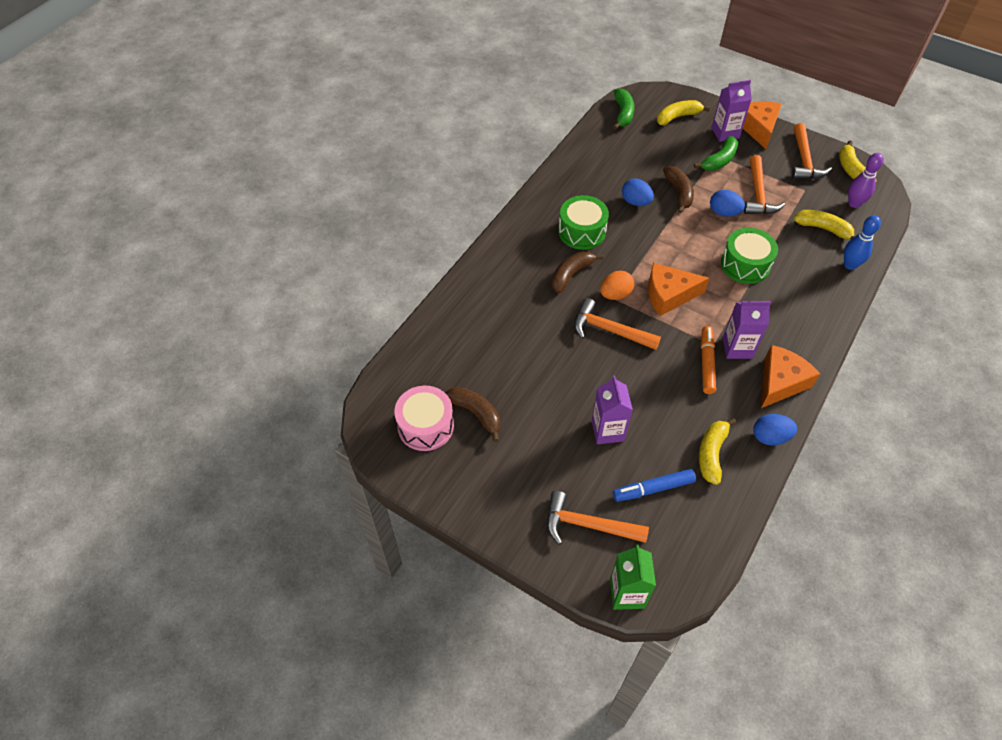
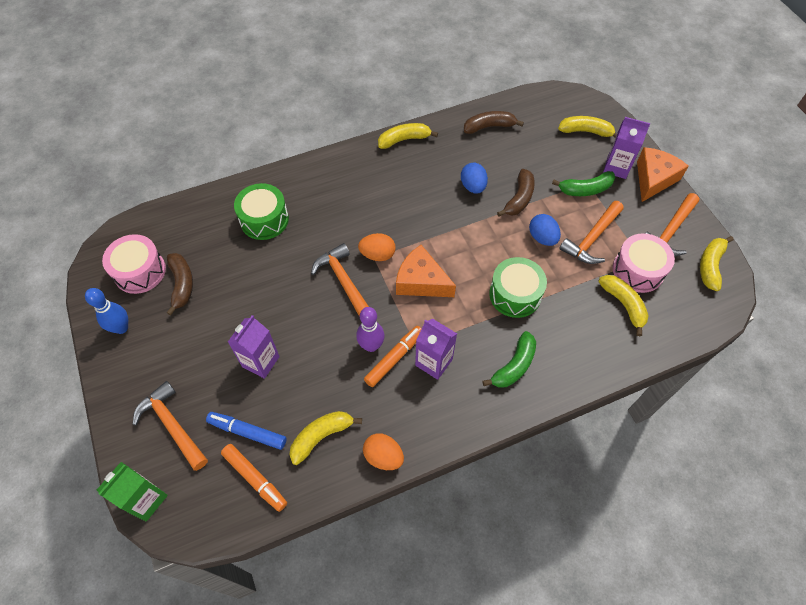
camera: 35 degrees right, 5 degrees up
brown banana [551,251,603,293] -> brown banana moved to [464,111,524,134]
green drum [558,195,609,250] -> green drum moved to [234,183,289,240]
green banana [613,88,635,129] -> green banana moved to [482,331,536,388]
blue egg [753,414,797,445] -> orange egg [363,433,404,470]
orange cheese [761,345,820,408] -> none
blue bowling pin [844,215,881,270] -> blue bowling pin moved to [85,288,128,334]
purple bowling pin [848,153,884,208] -> purple bowling pin moved to [356,307,385,352]
none -> orange marker [221,444,287,512]
none -> yellow banana [378,123,438,149]
none -> pink drum [613,233,675,293]

